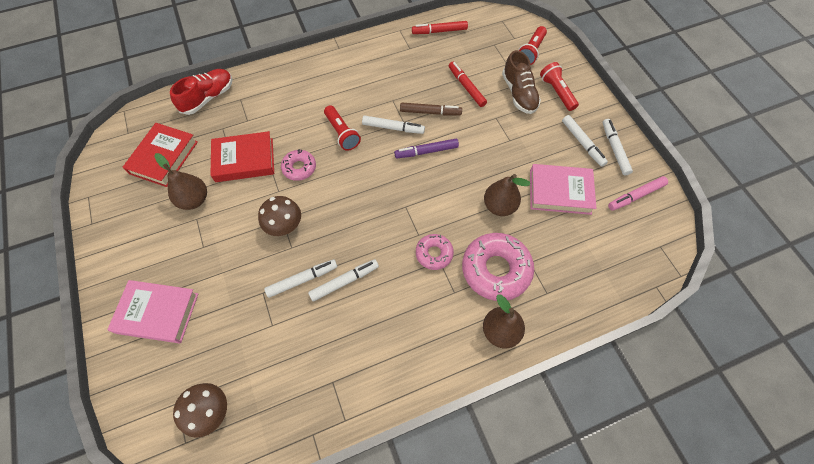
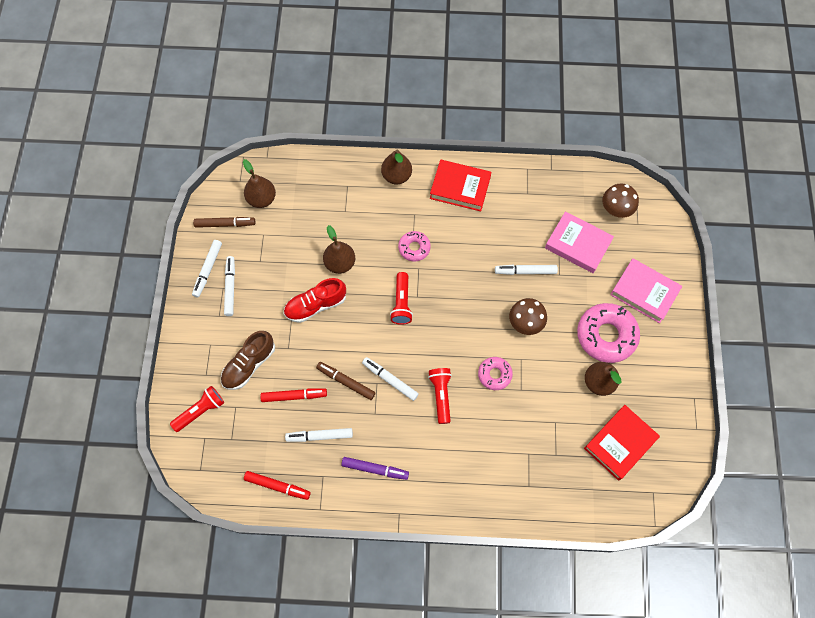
camera: 155 degrees left, 5 degrees up
red shoe [170,69,233,115] -> red shoe moved to [284,278,346,323]
red book [211,131,274,182] -> red book moved to [430,160,491,211]
white marker [308,259,379,301] -> white marker moved to [285,428,353,442]
purple marker [394,139,459,158] -> purple marker moved to [341,457,409,480]
red marker [449,62,487,107] -> red marker turned 90 degrees counterclockwise [260,388,327,402]
pink donut [462,233,534,301] -> pink donut moved to [577,303,640,363]
brown shoe [502,50,541,114] -> brown shoe turned 150 degrees counterclockwise [221,331,275,390]
pink book [530,164,596,215] -> pink book moved to [545,211,614,273]
red flashlight [540,62,579,111] -> red flashlight moved to [390,272,413,325]
pink marker [608,176,668,211] -> brown marker [193,217,255,228]
none -> brown pear [243,159,276,208]

